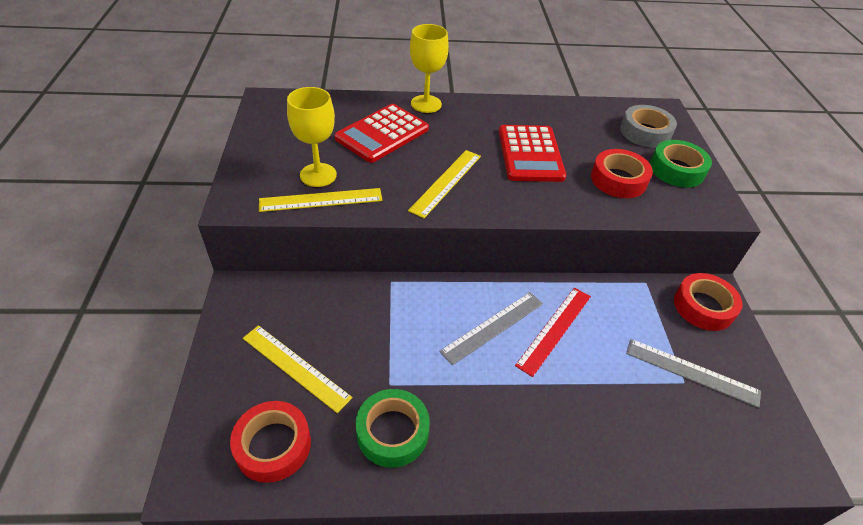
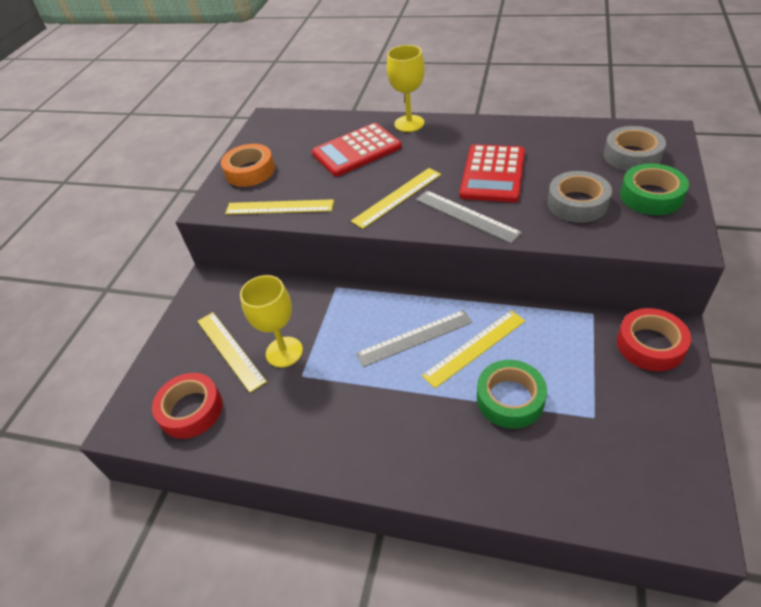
camera: 25 degrees right, 0 degrees up
yellow goblet [287,87,337,187] -> yellow goblet moved to [240,275,303,368]
green tape [356,389,430,468] -> green tape moved to [477,360,547,429]
red ruler [515,288,591,377] -> yellow ruler [422,310,525,388]
red tape [591,149,653,198] -> grey tape [547,171,612,223]
grey ruler [626,339,761,408] -> grey ruler moved to [416,190,522,244]
none -> orange tape [221,144,275,187]

